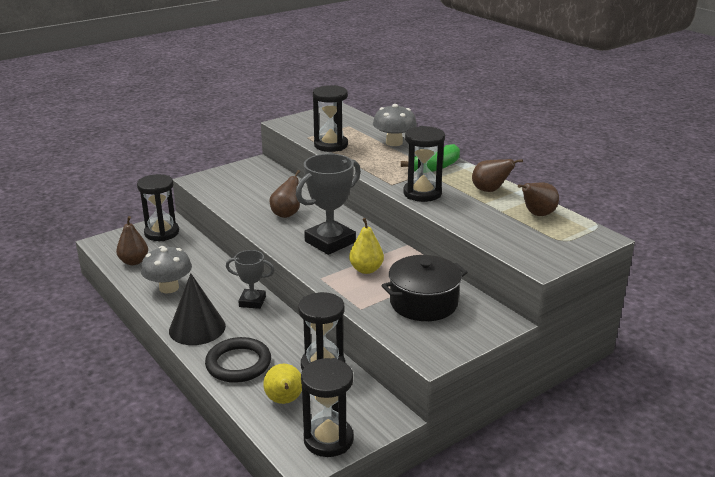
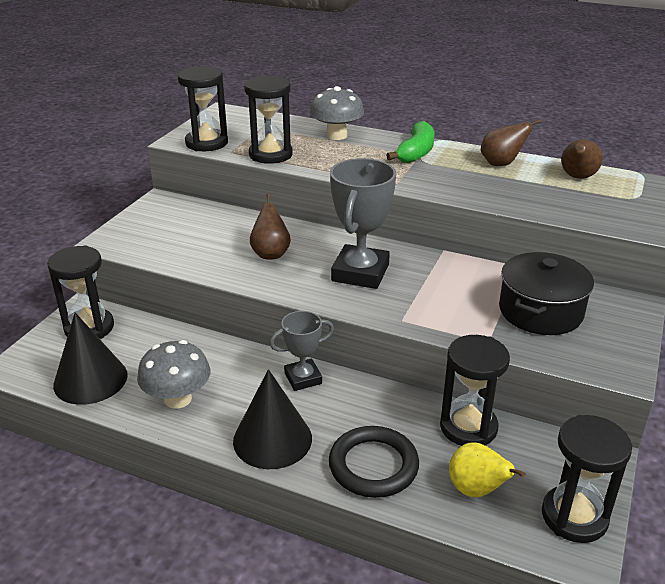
camera: 30 degrees left, 5 degrees up
brown pear [116,216,148,265] -> black cone [53,313,128,405]
yellow pear [349,218,384,274] -> none
black hourglass [403,126,445,202] -> black hourglass moved to [178,66,228,151]

